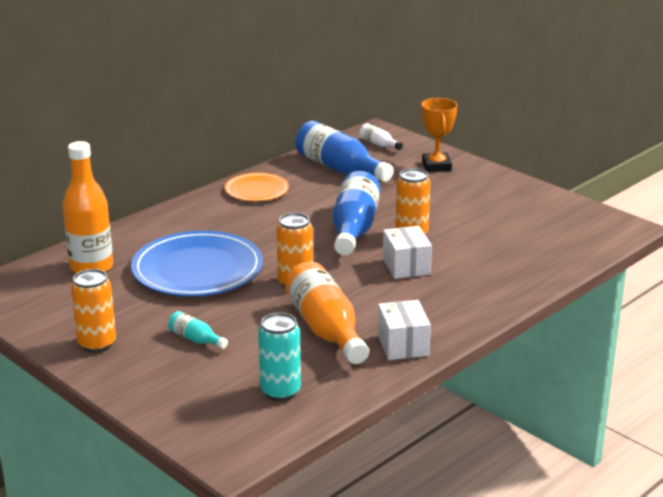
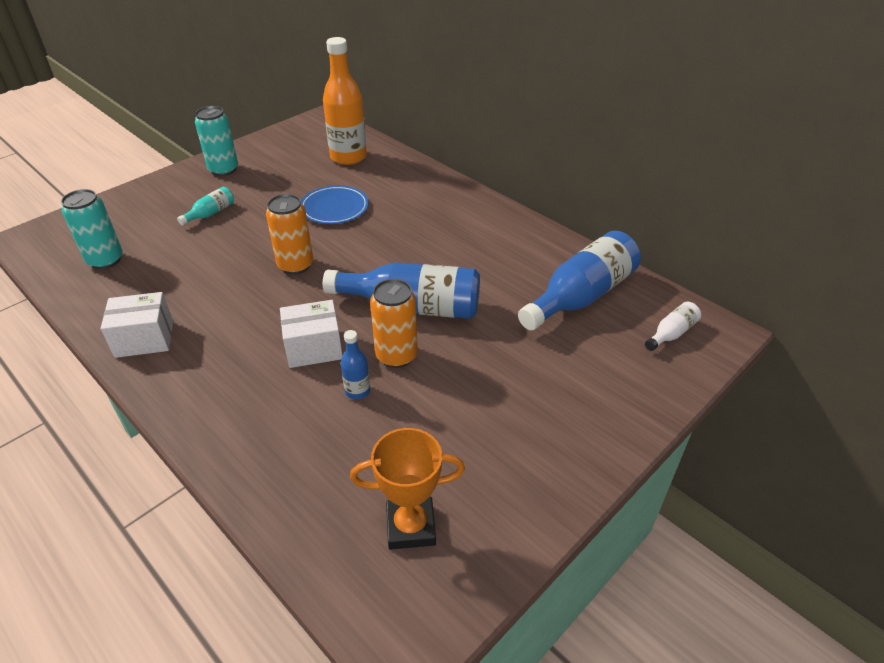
camera: 90 degrees right, 15 degrees up
orange can [71,269,116,352] -> turquoise can [195,106,238,176]
blue plate [131,231,263,297] -> blue plate [301,185,369,224], size x0.55
orange plate [225,173,289,201] -> none
orange bottle [285,262,369,364] -> none
orange trophy [422,98,458,172] -> orange trophy moved to [350,428,465,550]
none -> blue bottle [341,330,370,400]

